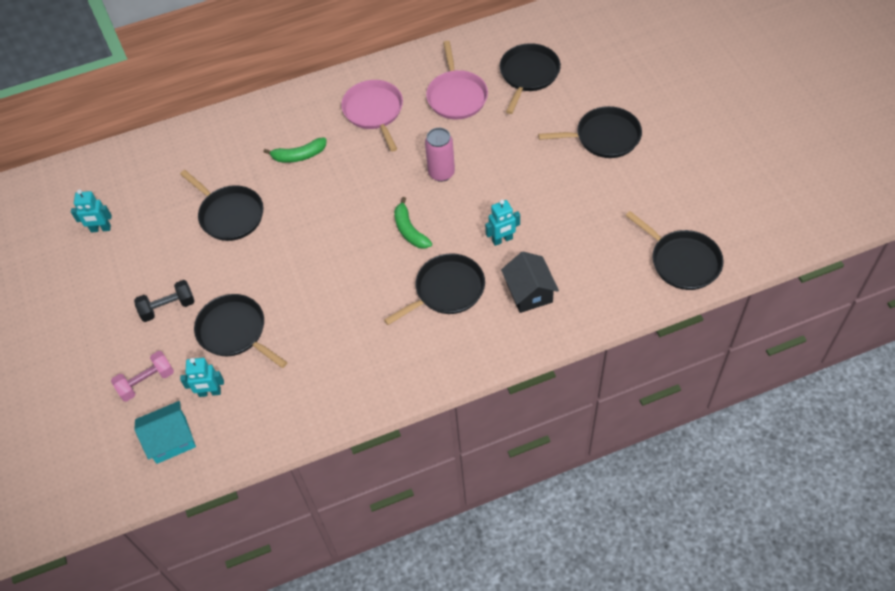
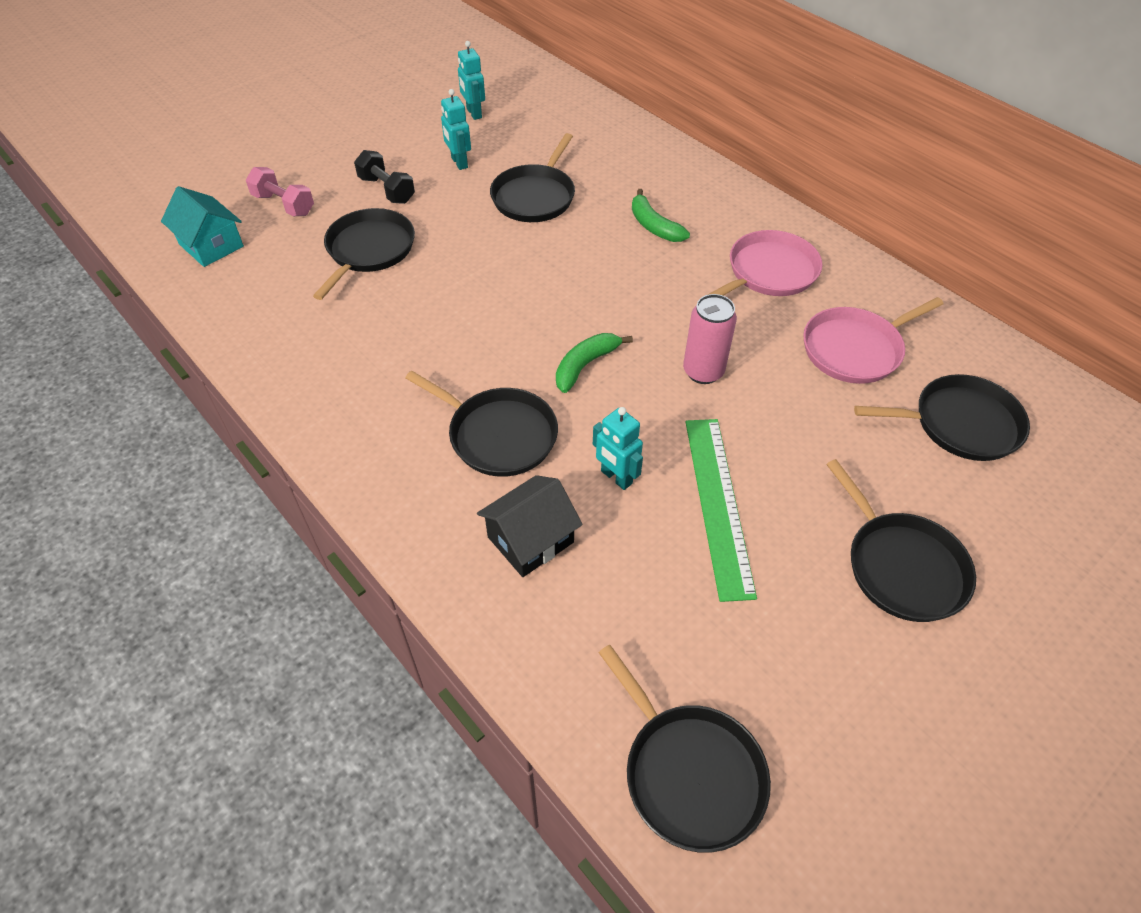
camera: 65 degrees right, 5 degrees down
turquoise robot [180,358,224,397] -> turquoise robot moved to [441,89,471,170]
black pan [625,211,724,290] -> black pan turned 60 degrees counterclockwise [598,645,771,853]
none -> green ruler [686,419,757,602]

